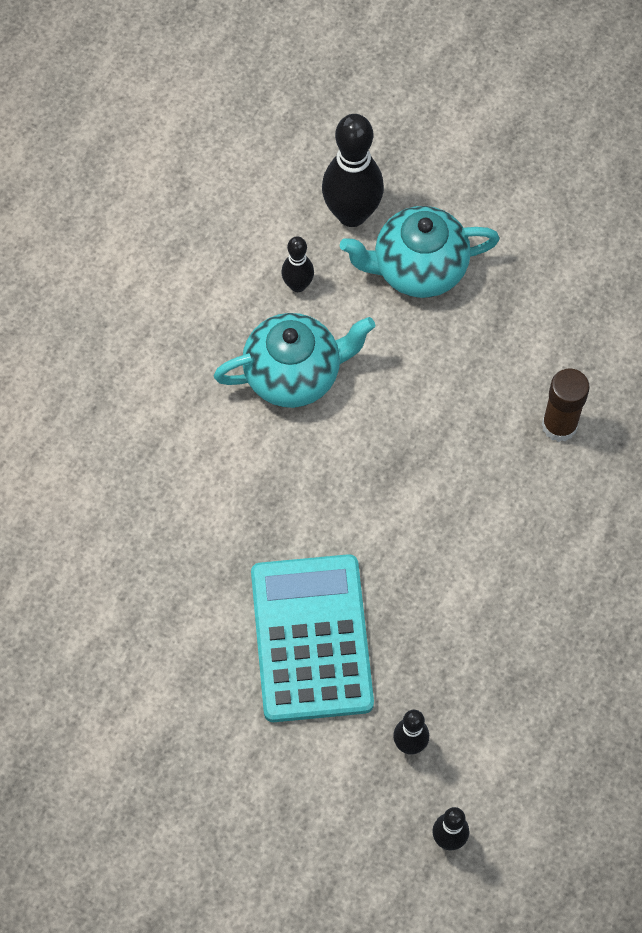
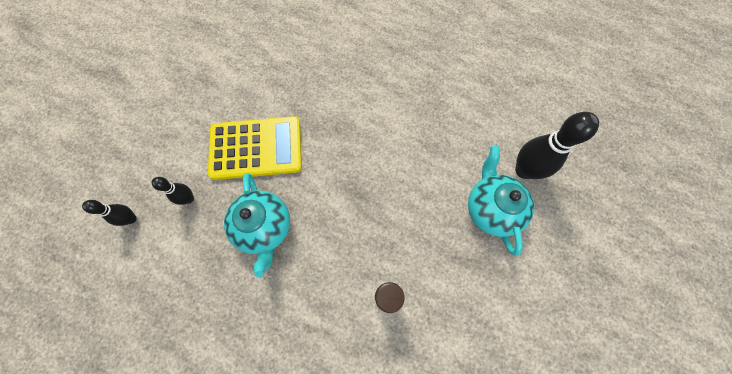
camera: 90 degrees right, 5 degrees up
turquoise teapot [214,313,375,408] -> turquoise teapot moved to [224,173,290,277]
turquoise calculator [251,554,374,722] -> yellow calculator [208,116,302,180]
black bowling pin [281,236,314,292] -> none

